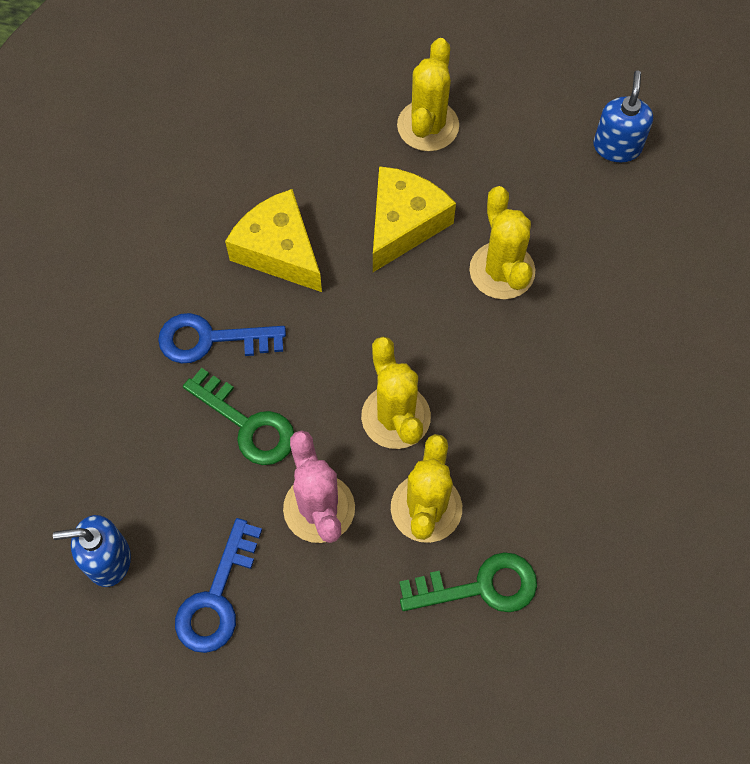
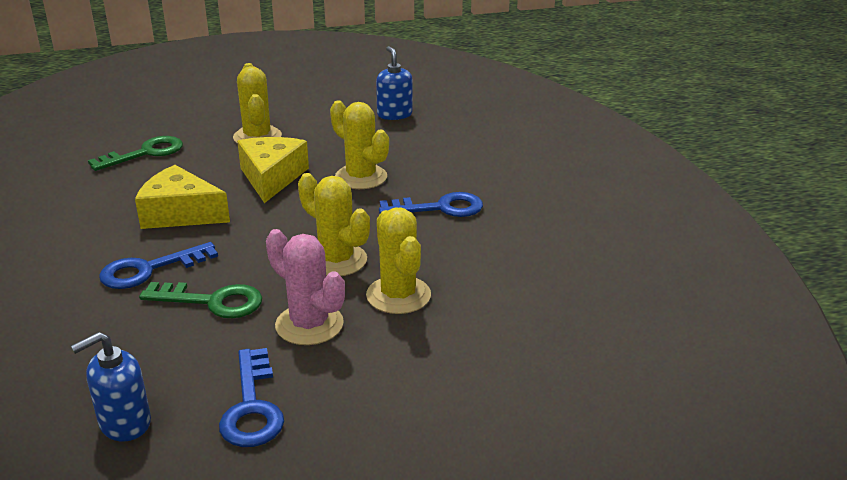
camera: 30 degrees left, 35 degrees down
green key [399,552,537,612] -> green key moved to [88,136,183,171]
none -> blue key [379,192,483,217]

